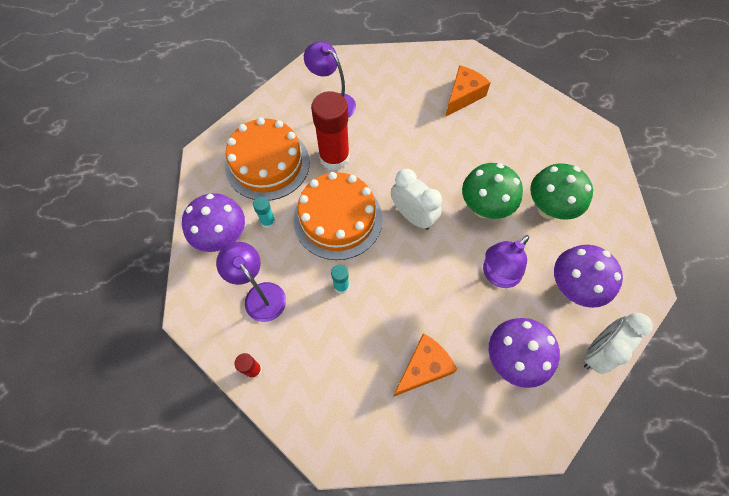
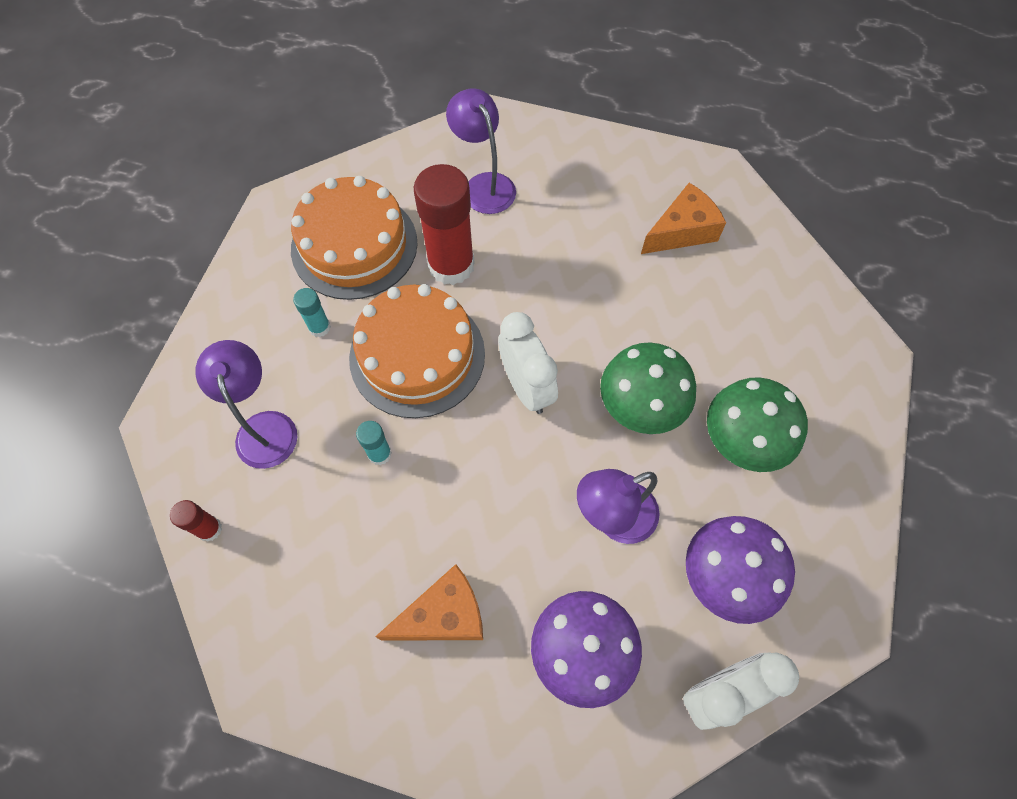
camera: 20 degrees right, 0 degrees up
purple mushroom [182,193,245,252] -> none

